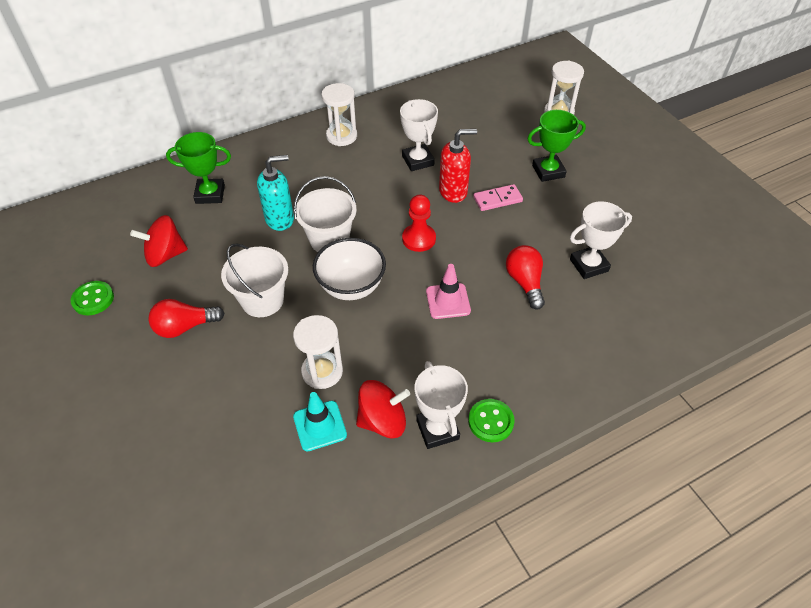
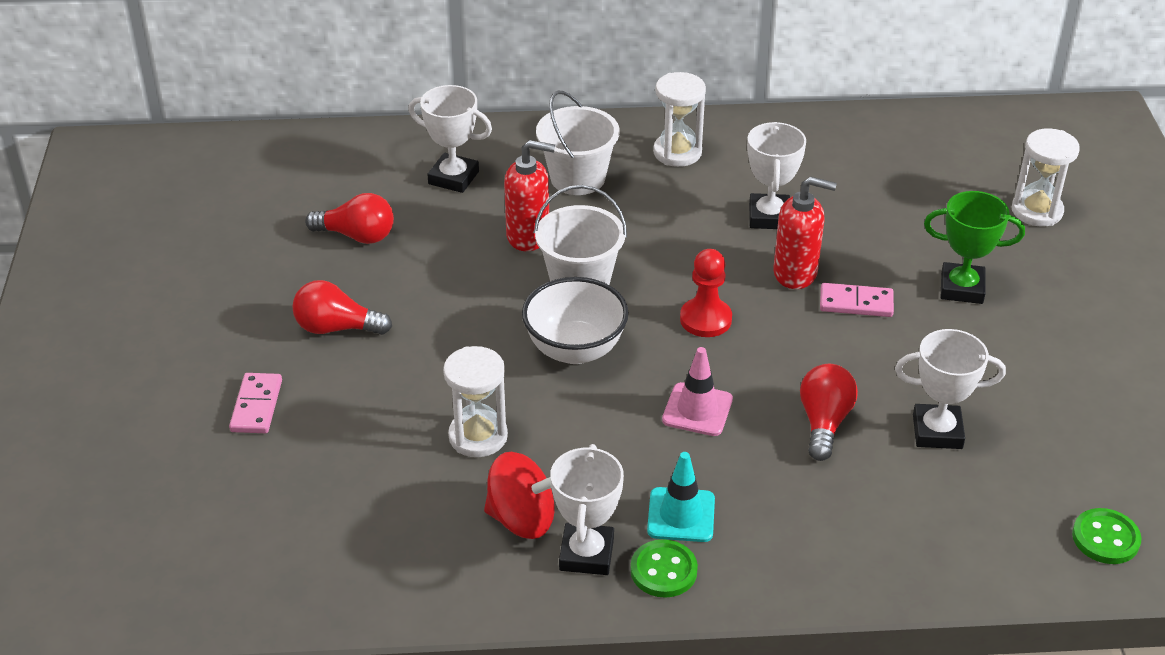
camera: 25 degrees right, 10 degrees down
green button [71,281,114,315] -> green button moved to [1072,508,1142,564]
red spinning top [130,215,188,267] -> red light bulb [305,193,394,244]
green trophy [166,132,231,204] -> white trophy [409,85,492,193]
white bucket [221,243,288,317] -> white bucket moved to [536,91,620,195]
turquoise soap dispenser [257,155,294,231] -> red soap dispenser [504,140,555,251]
turquoise traffic cone [293,392,347,451] -> turquoise traffic cone moved to [647,452,715,542]
none -> pink domino [229,373,282,433]

